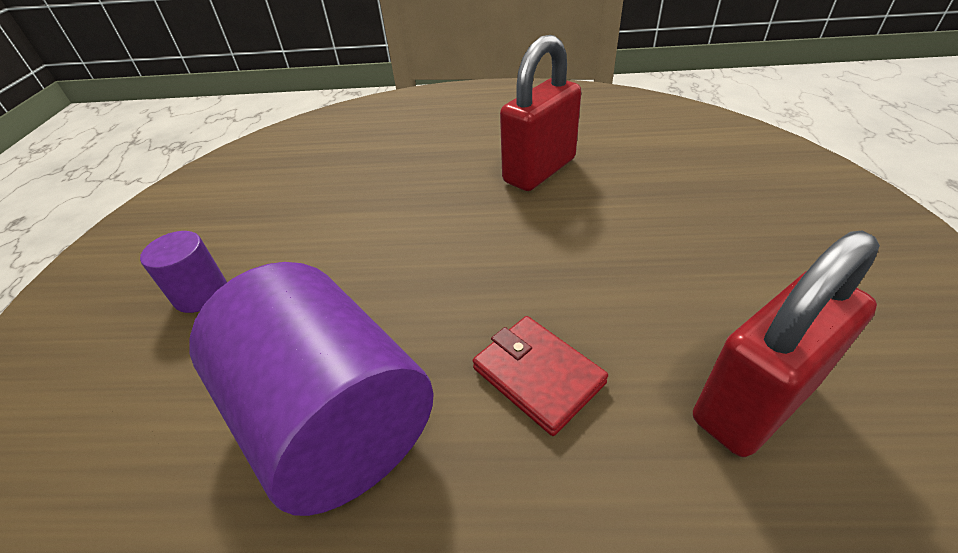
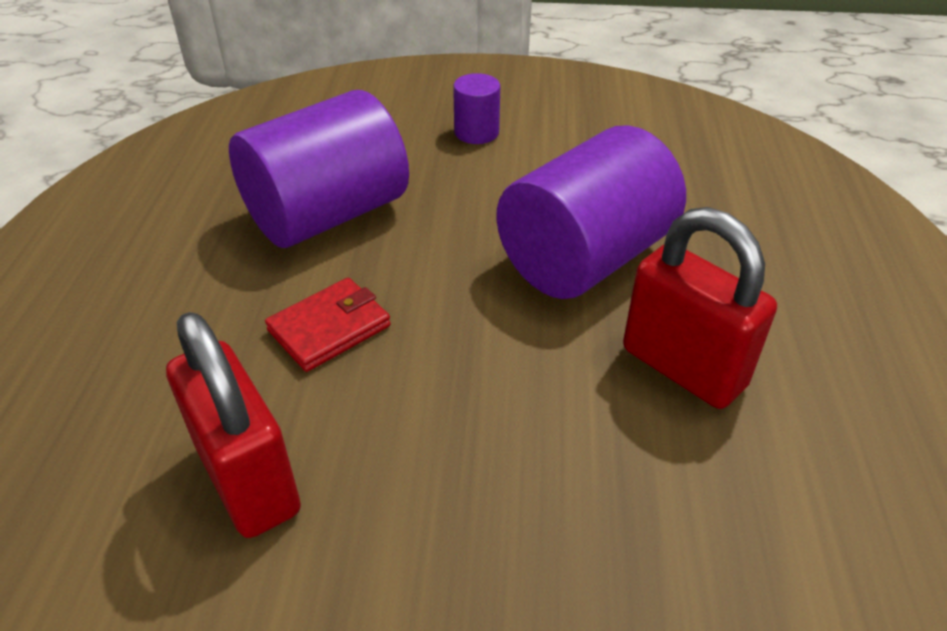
camera: 90 degrees right, 0 degrees up
none -> purple cylinder [496,125,686,299]

